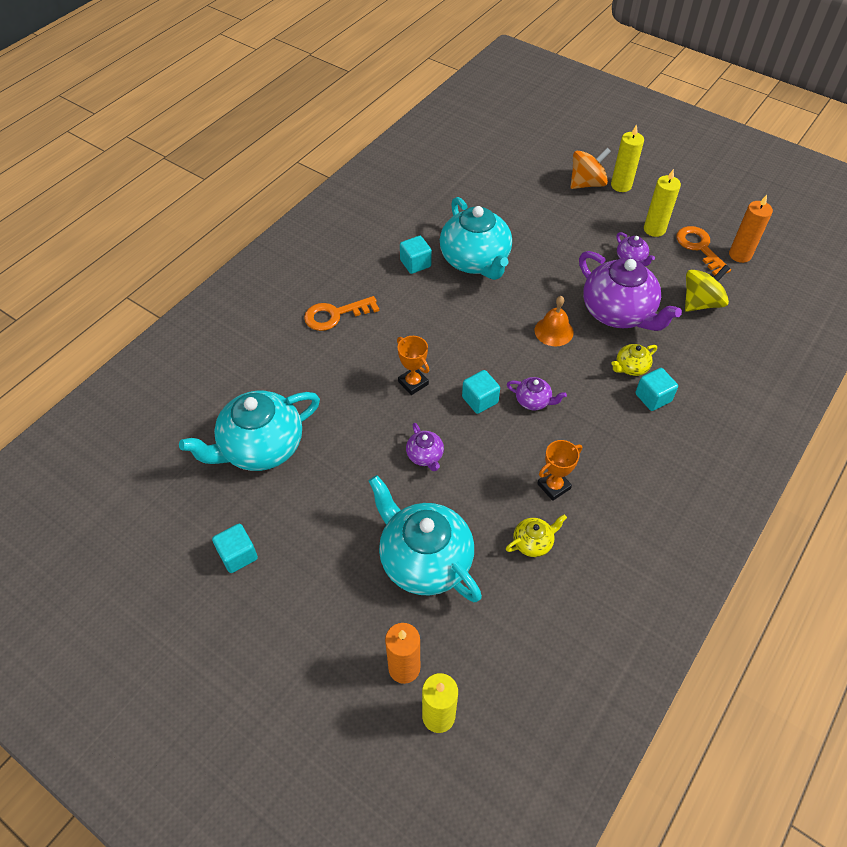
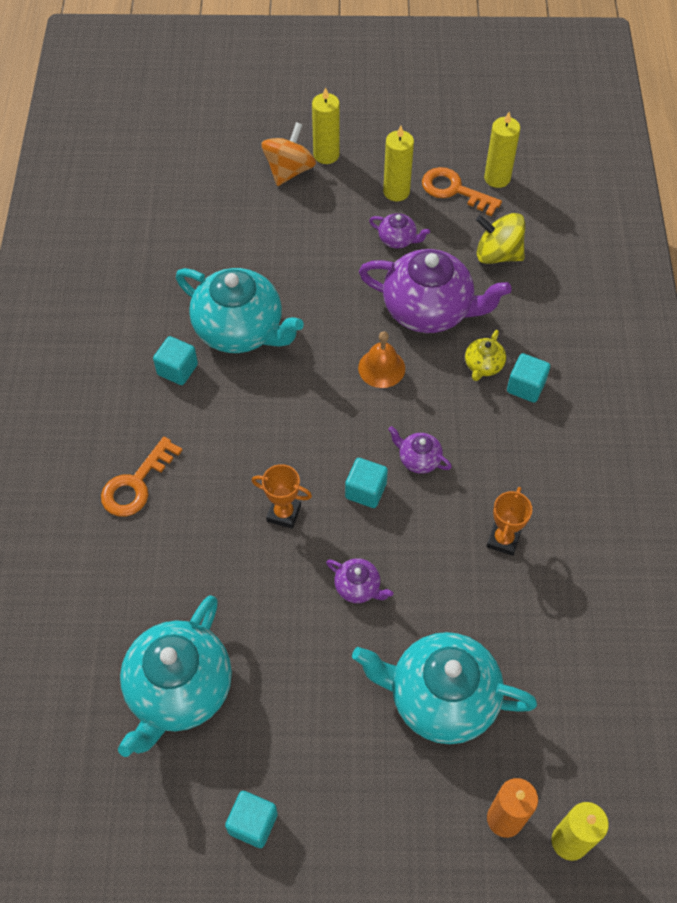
camera: 35 degrees left, 5 degrees up
yellow teapot [506,514,567,557] -> none
purple teapot [507,377,567,410] -> purple teapot turned 135 degrees counterclockwise [388,426,452,474]
yellow spinning top [685,265,730,312] -> yellow spinning top turned 90 degrees counterclockwise [476,213,525,264]
orange candle [729,195,773,263] -> yellow candle [484,112,520,188]

